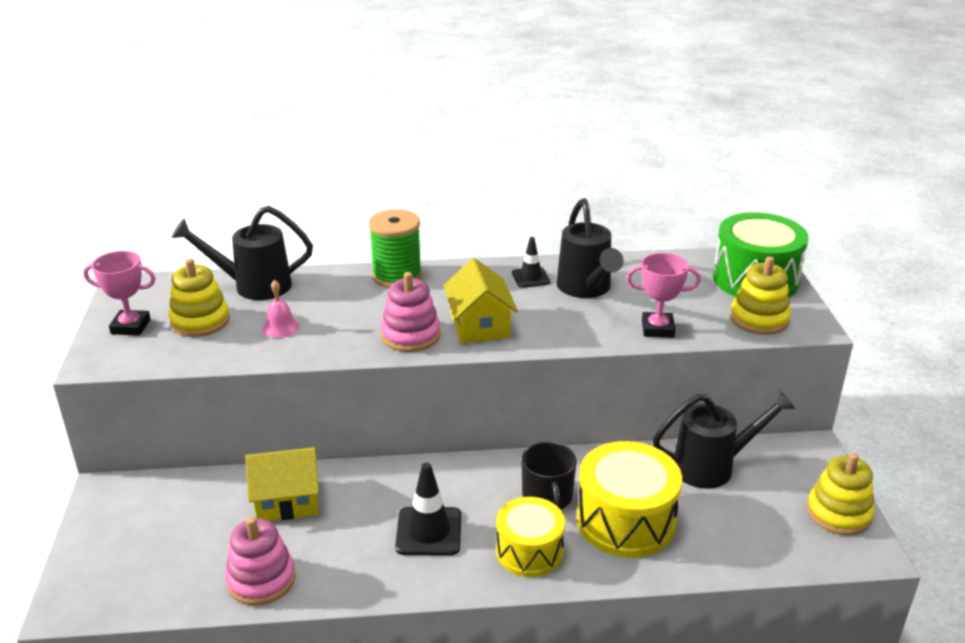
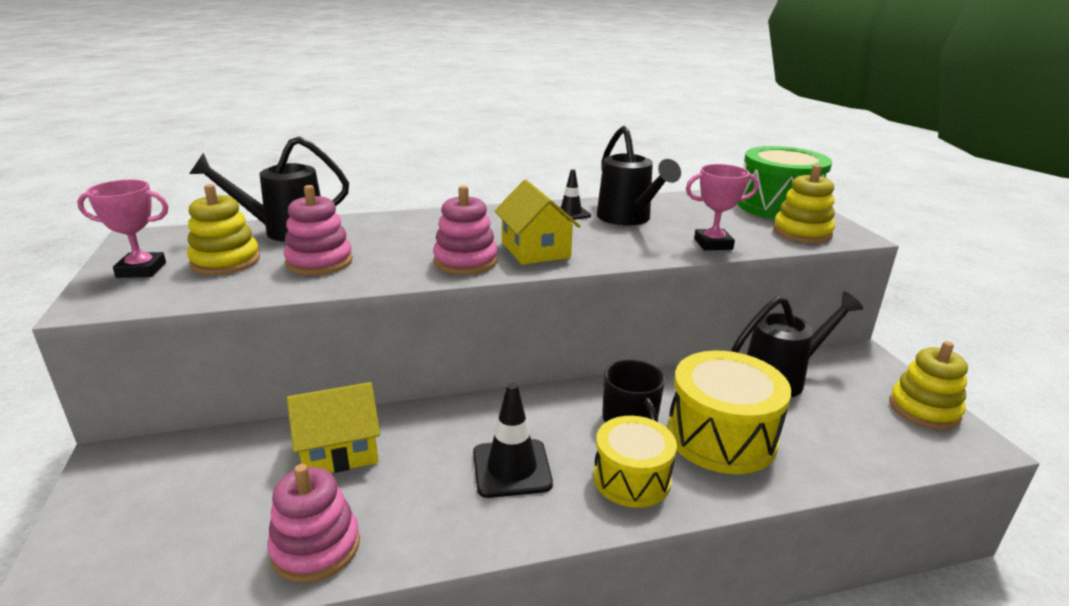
camera: 10 degrees left, 5 degrees down
pink bell [262,280,299,338] -> pink stacking toy [284,185,353,275]
green spool [369,209,422,288] -> none

